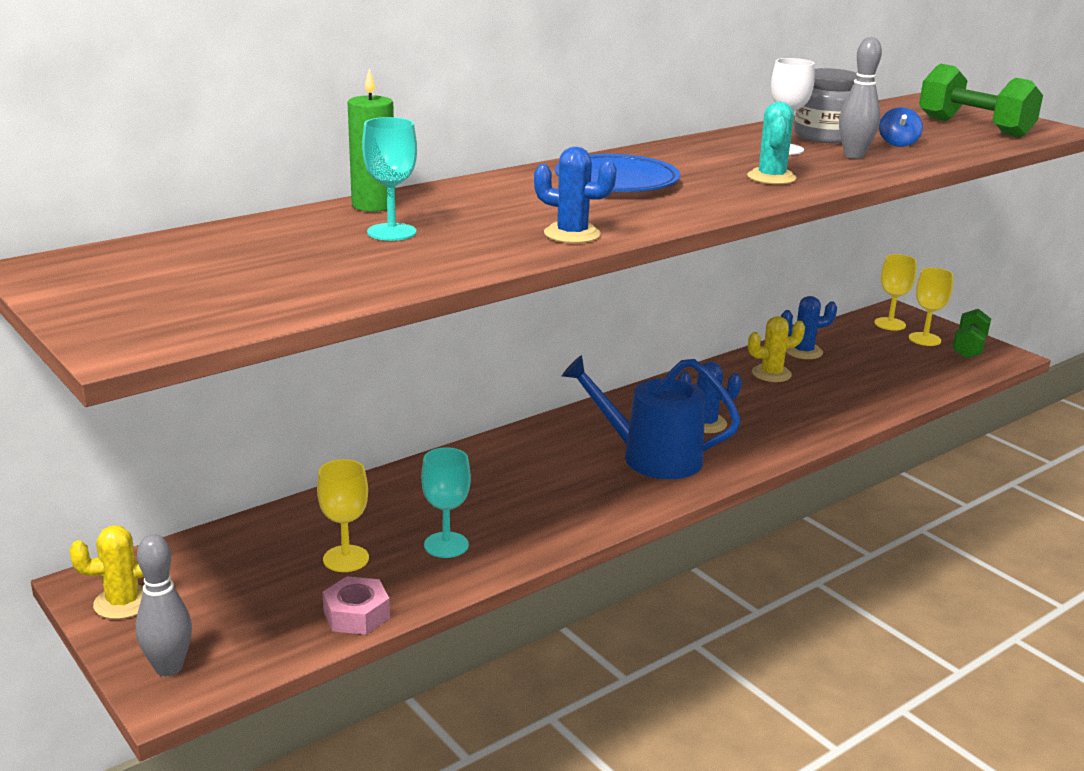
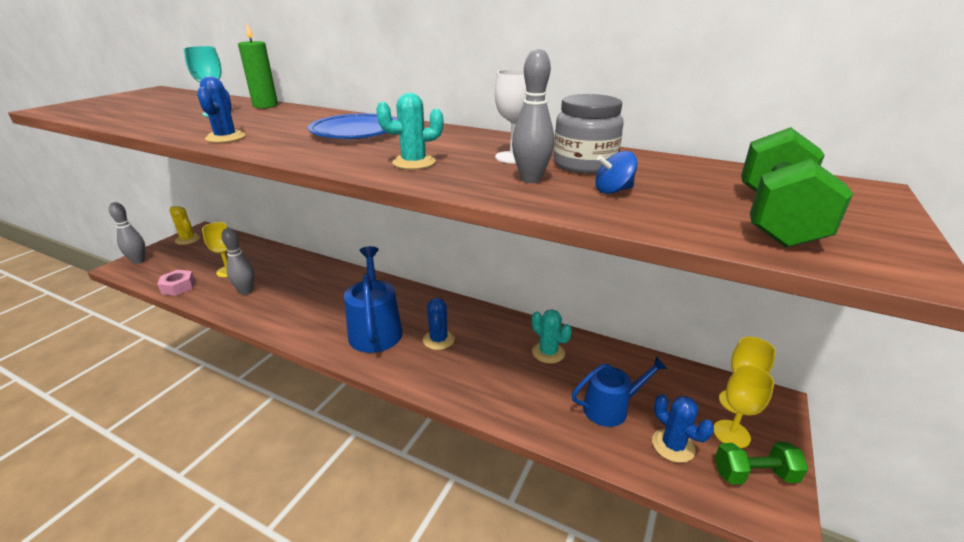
camera: 65 degrees right, 5 degrees up
turquoise goblet [421,447,471,558] -> grey bowling pin [221,228,255,295]
yellow cactus [748,316,805,382] -> turquoise cactus [532,309,572,363]
blue cactus [781,296,837,359] -> blue cactus moved to [652,394,714,463]
none -> blue watering can [572,356,667,427]

